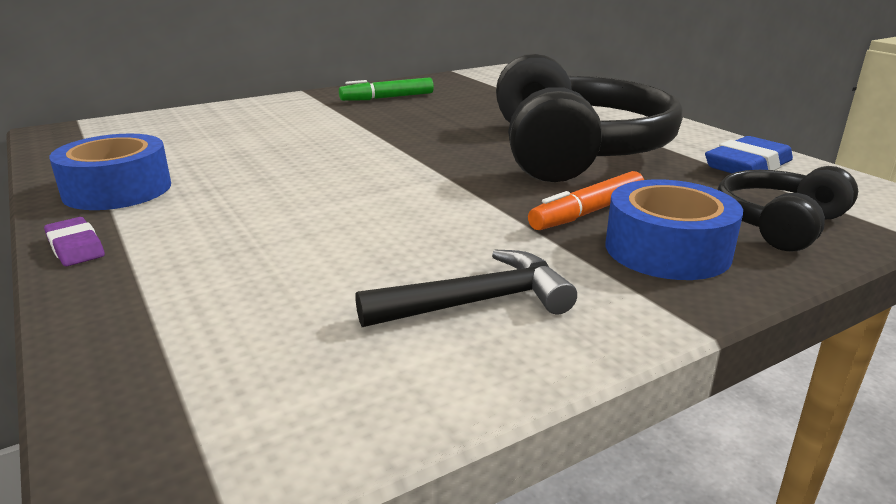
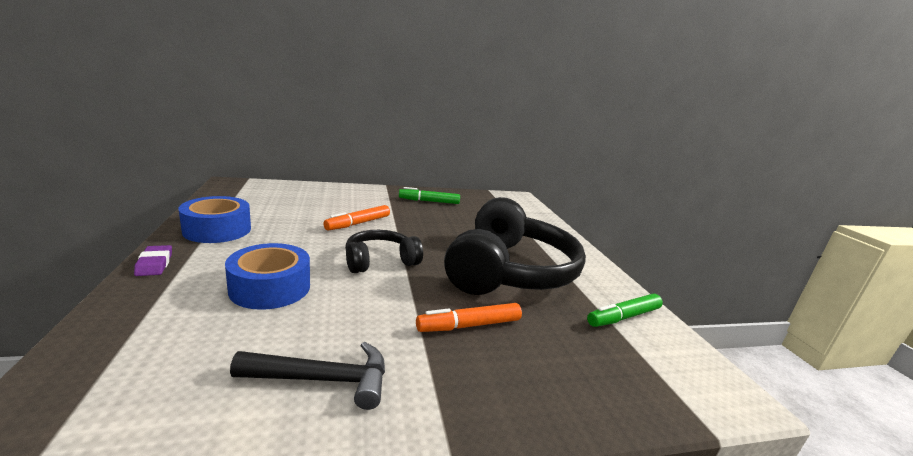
camera: 15 degrees right, 5 degrees down
blue tape [606,179,743,280] -> blue tape moved to [225,243,310,310]
blue eraser [705,136,793,173] -> green marker [587,294,663,327]
black headphones [718,166,858,252] -> black headphones moved to [345,230,423,273]
none -> orange marker [323,205,390,231]

